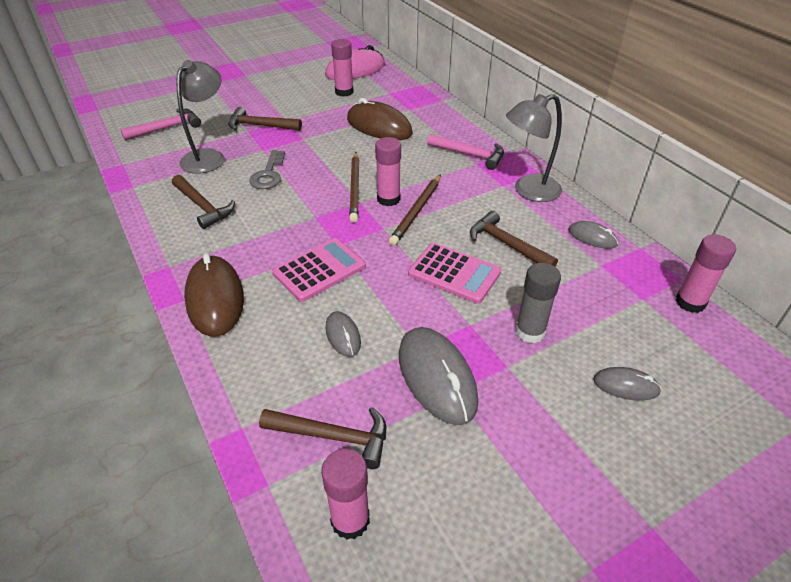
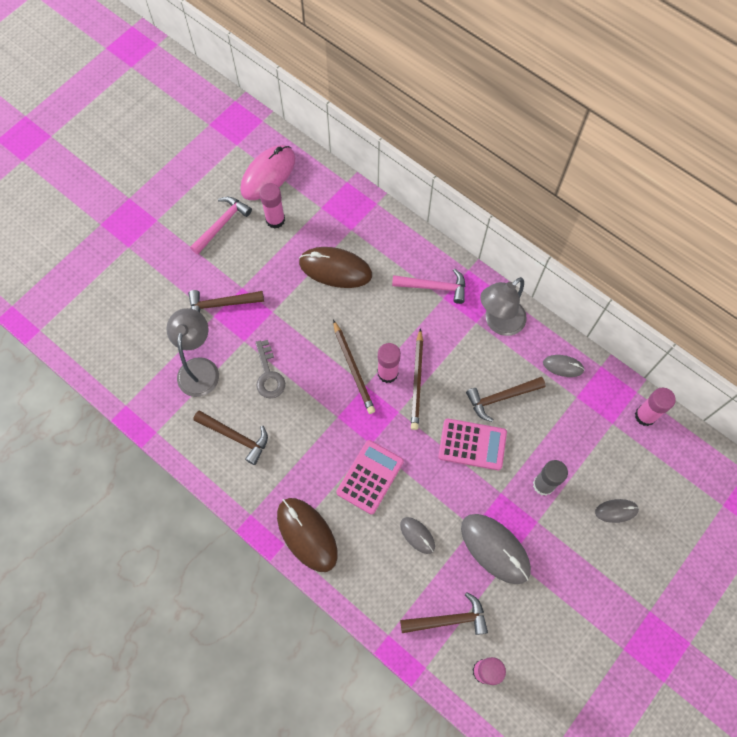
camera: 20 degrees left, 25 degrees up
pink hammer [120,108,201,141] -> pink hammer moved to [190,197,252,255]
brown hammer [470,211,558,267] -> brown hammer turned 45 degrees counterclockwise [466,377,546,422]

